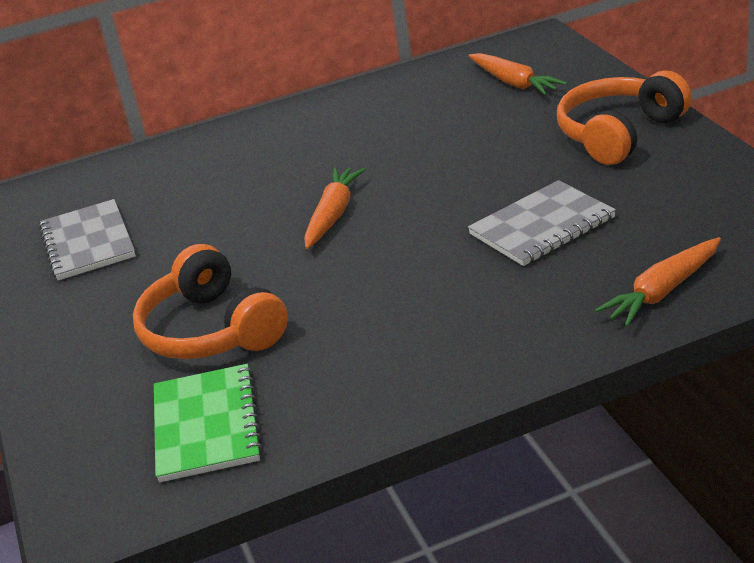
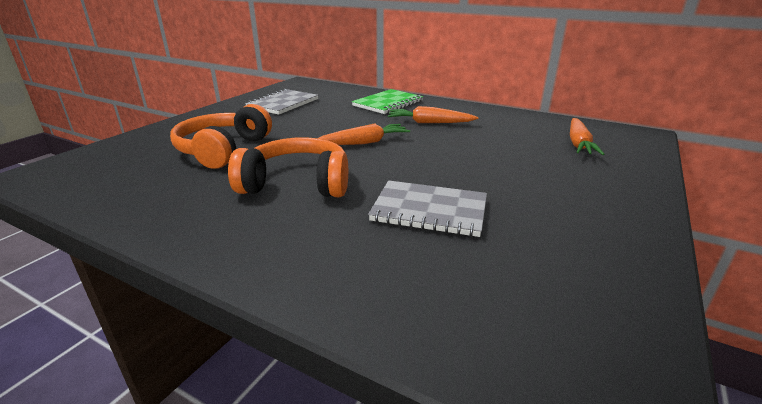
camera: 45 degrees right, 5 degrees down
green notebook [154,364,263,482] -> green notebook moved to [352,89,423,114]
orange headphones [557,71,692,165] -> orange headphones moved to [228,137,348,197]
orange carrot [595,237,721,327] -> orange carrot moved to [388,106,478,123]

